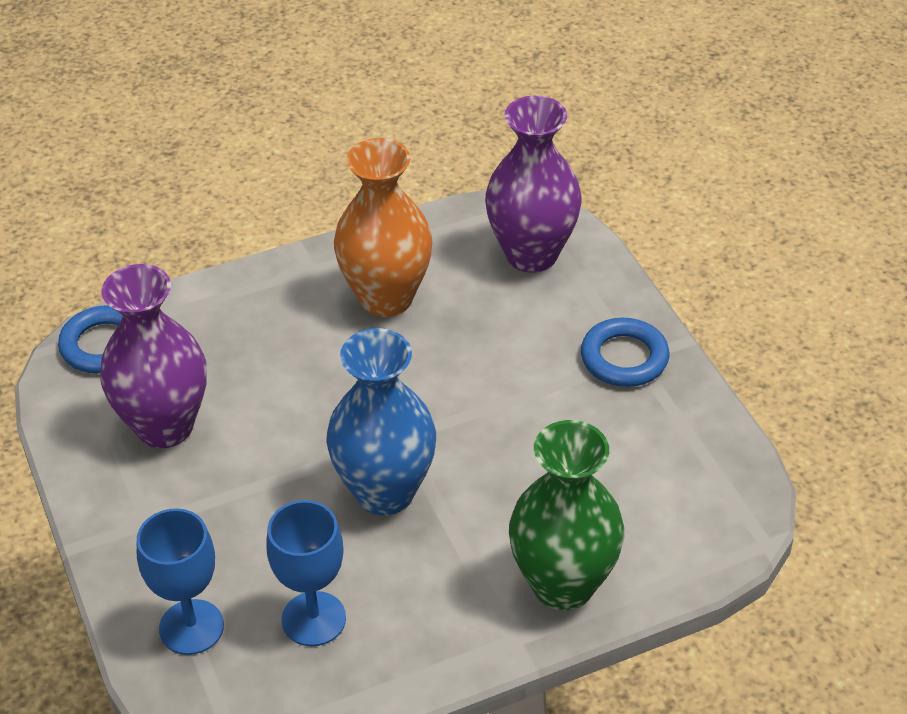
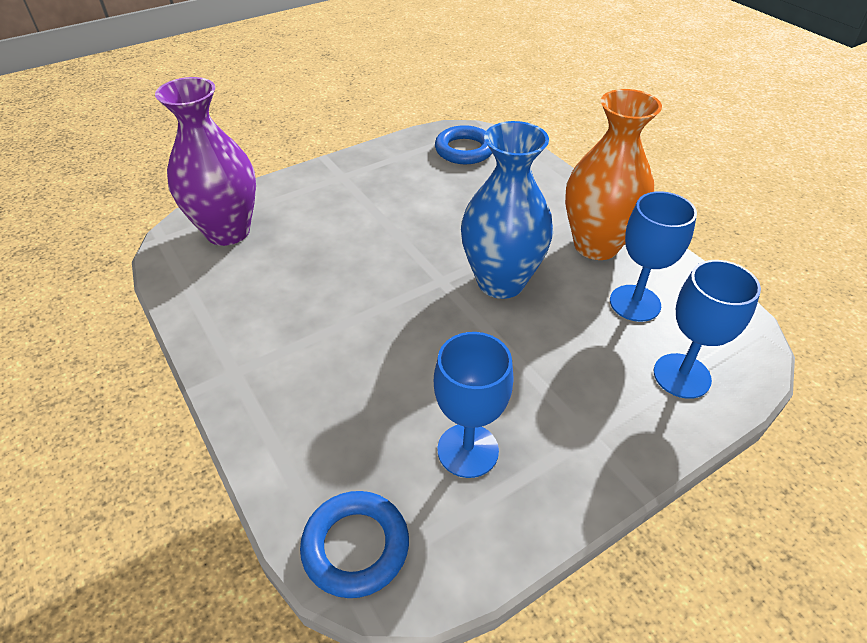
camera: 100 degrees left, 0 degrees up
purple vase [100,264,207,448] -> blue goblet [434,332,514,478]
orange vase [334,138,433,317] -> orange vase moved to [565,89,662,260]
green vase [509,420,624,610] -> none
blue ring [581,318,669,387] -> blue ring moved to [435,125,492,164]

